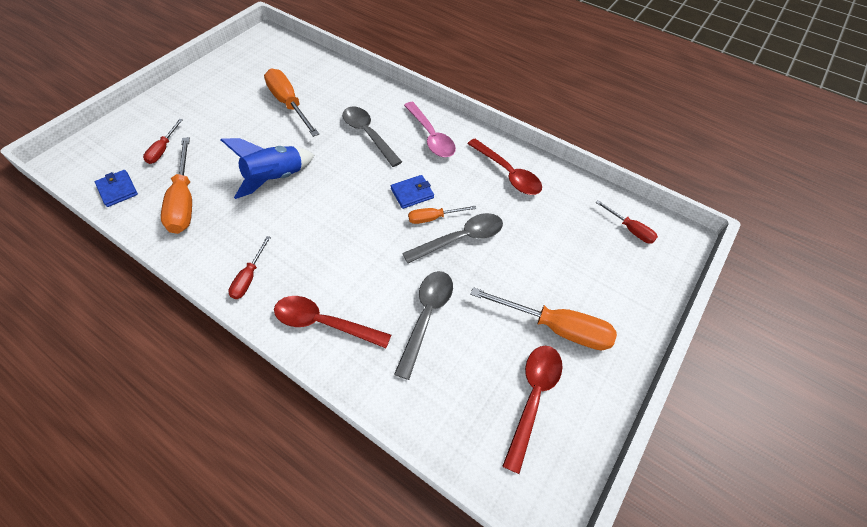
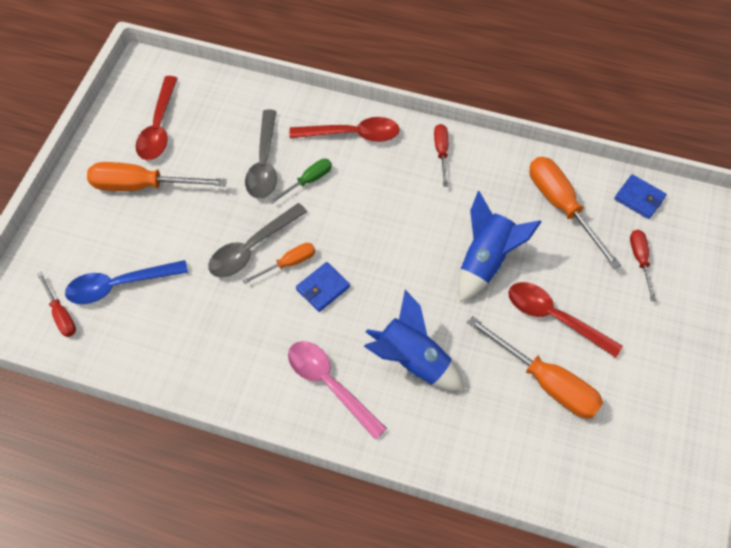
camera: 165 degrees right, 5 degrees up
grey spoon [342,107,402,167] -> blue rocket [364,290,465,391]
red spoon [467,139,542,195] -> red spoon moved to [508,282,623,358]
red screwdriver [595,200,658,243] -> red screwdriver turned 150 degrees counterclockwise [37,272,76,337]
none -> blue spoon [65,260,188,304]
none -> green screwdriver [269,159,332,204]

